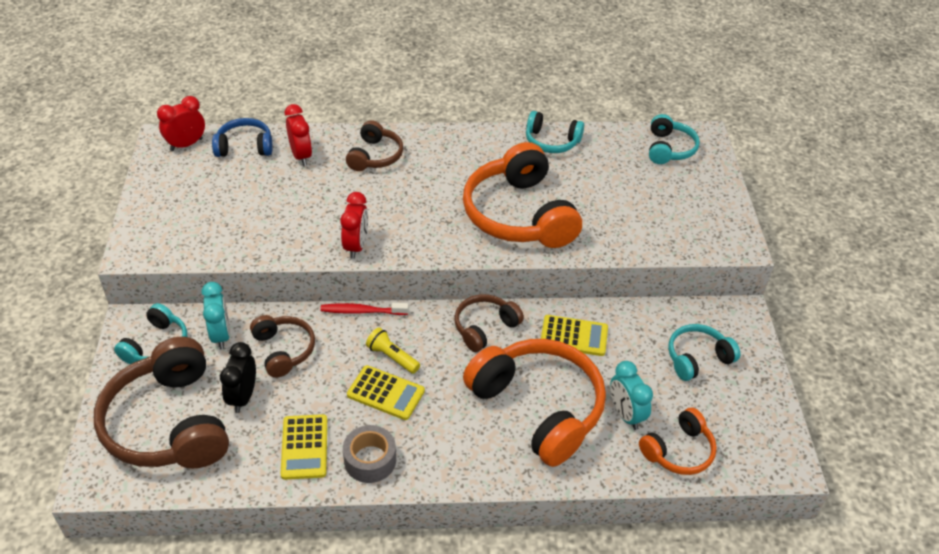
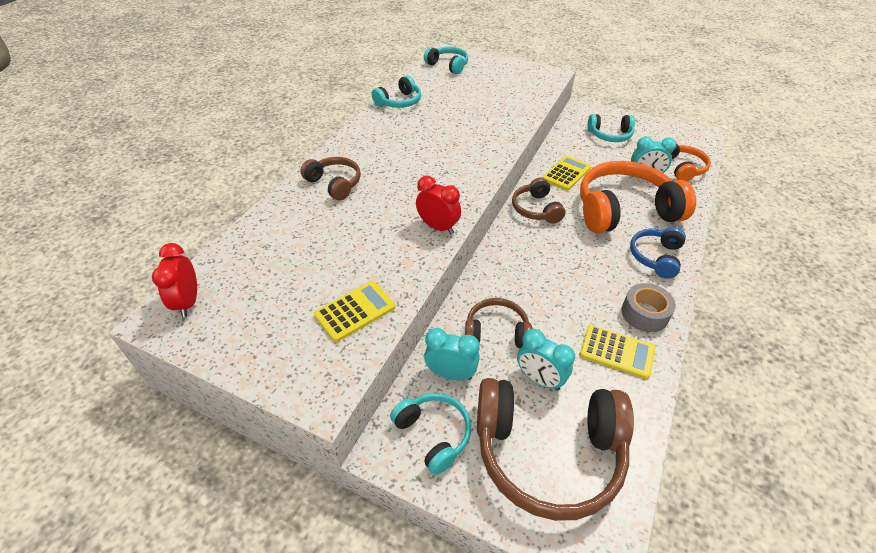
camera: 60 degrees left, 0 degrees up
blue headphones [212,118,273,157] -> blue headphones moved to [630,227,686,279]
black clock [220,342,256,413] -> turquoise clock [517,329,575,391]
red clock [285,104,312,166] -> none
red toothbrush [320,303,409,315] -> none
yellow calculator [347,365,425,420] -> yellow calculator moved to [314,281,395,342]
yellow flashlight [366,327,420,374] -> none
orange headphones [463,142,582,248] -> none
turquoise headphones [668,324,740,381] -> turquoise headphones turned 90 degrees counterclockwise [587,114,635,142]

